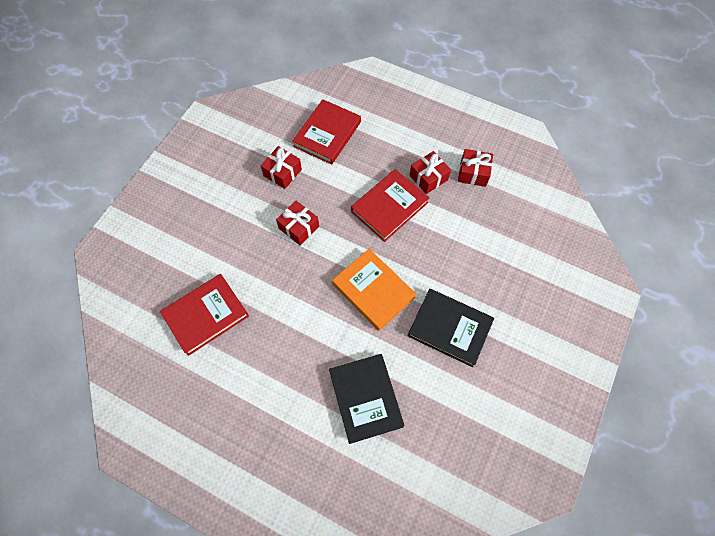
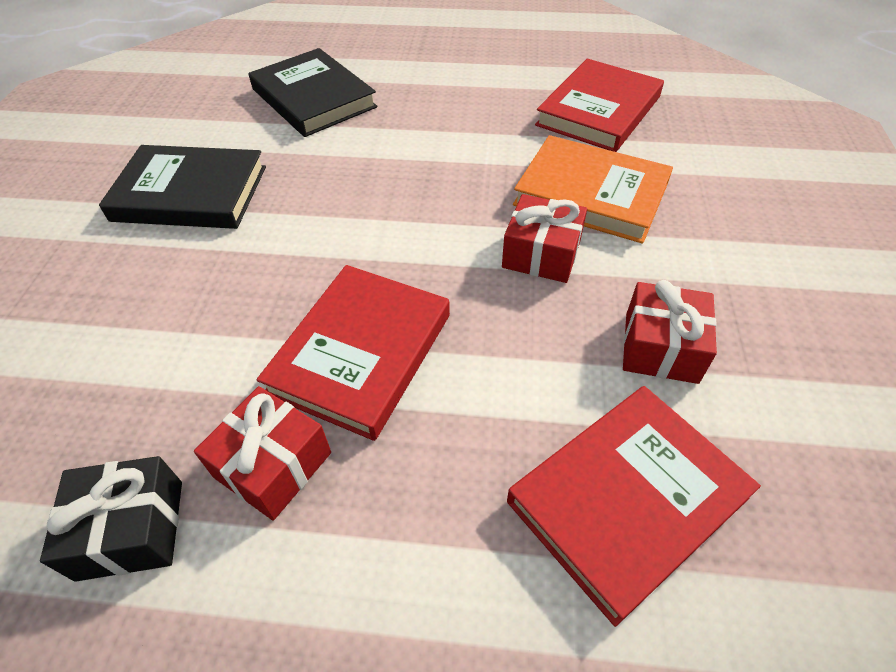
camera: 160 degrees right, 15 degrees down
red book [292,99,361,165] -> red book turned 45 degrees clockwise [507,386,761,627]
orange book [332,249,416,331] -> orange book moved to [513,135,673,244]
red gift [458,149,493,187] -> black gift [40,456,182,582]

